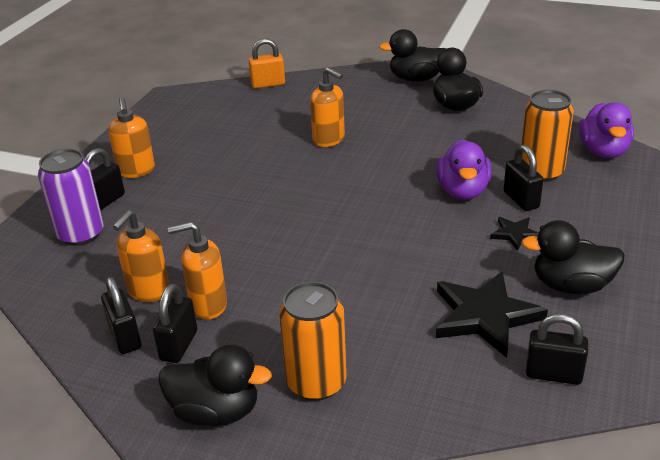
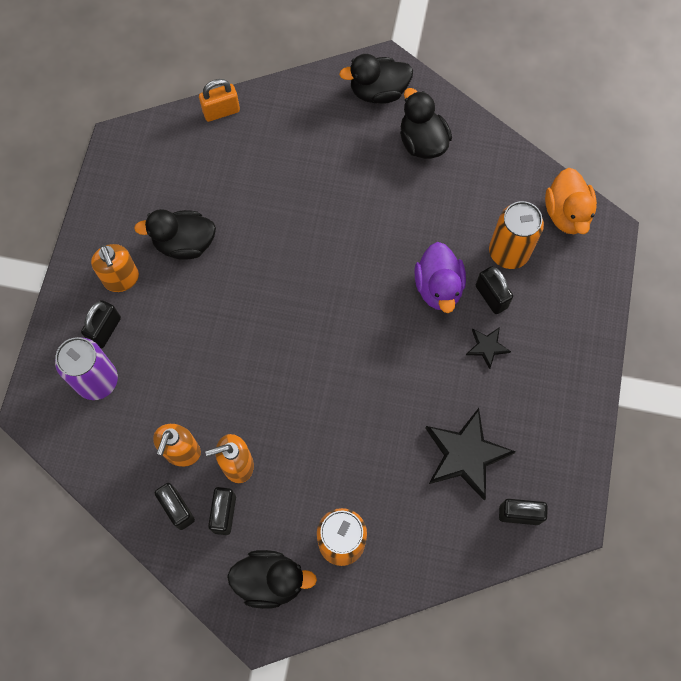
camera: 10 degrees left, 35 degrees up
orange soap dispenser [310,67,345,147] -> none
black duck [521,220,625,294] -> black duck moved to [134,209,216,259]
purple duck [579,102,634,158] -> orange duck [545,168,597,235]

